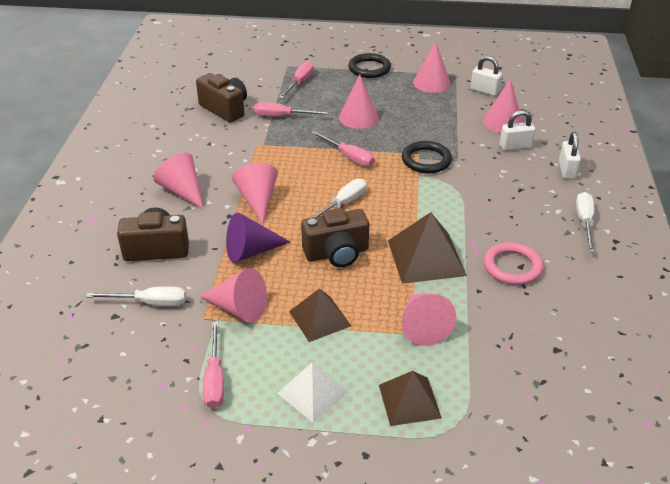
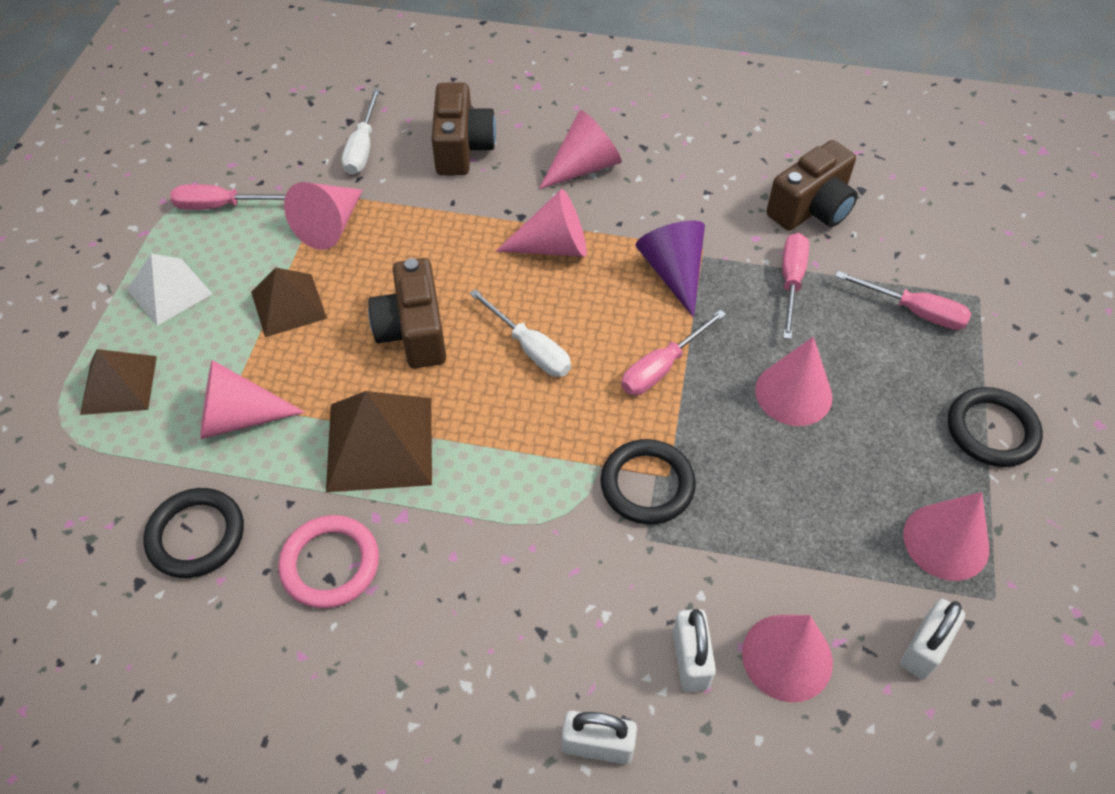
camera: 95 degrees right, 15 degrees up
purple cone [226,212,290,263] -> purple cone moved to [636,221,705,318]
white screwdriver [576,192,594,253] -> none
none -> black ring [143,488,244,578]

